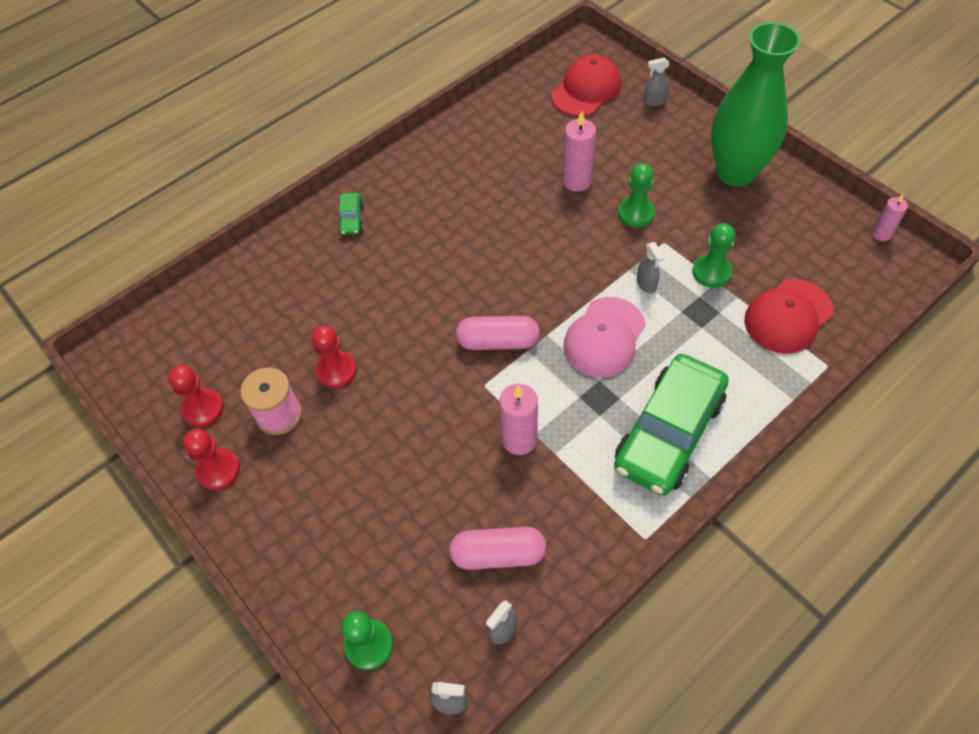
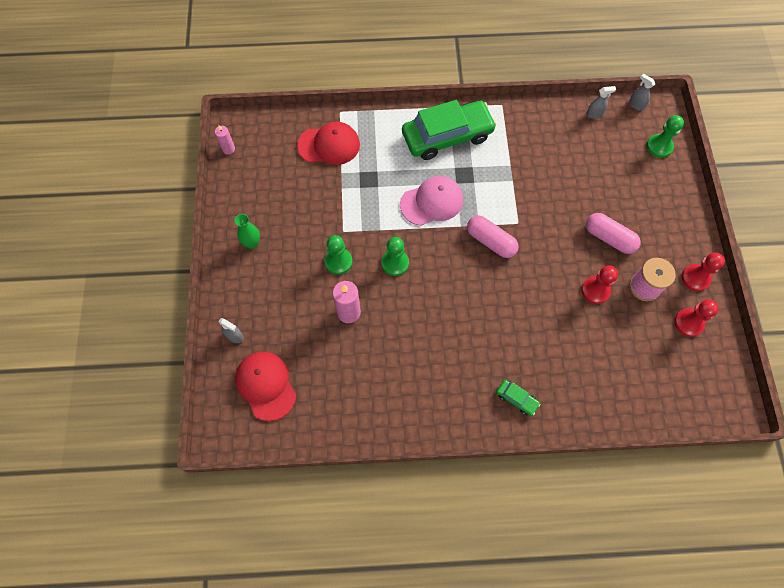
camera: 145 degrees left, 10 degrees up
green car [338,192,364,235] -> green car turned 90 degrees clockwise [496,380,540,416]
pink capsule [449,527,546,570] -> pink capsule moved to [586,213,641,254]
pink candle [499,384,538,455] -> none
red cap [552,55,621,116] -> red cap turned 75 degrees clockwise [235,352,296,421]
grey spray bottle [637,242,664,293] -> none
green pawn [693,223,735,288] -> green pawn moved to [381,237,409,276]
green vase [711,22,801,187] -> green vase [235,214,260,249], size x0.41

